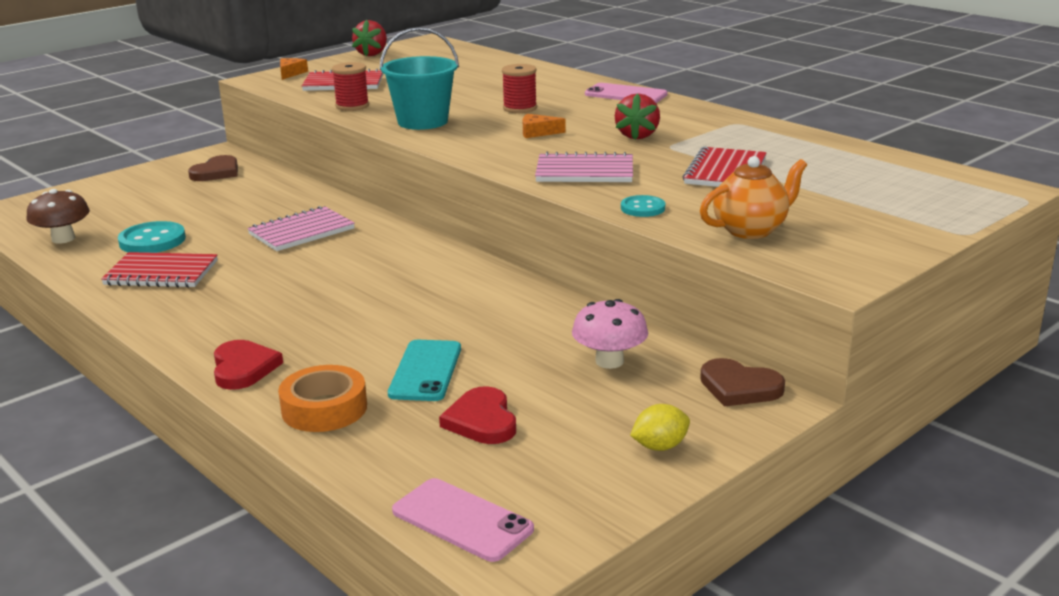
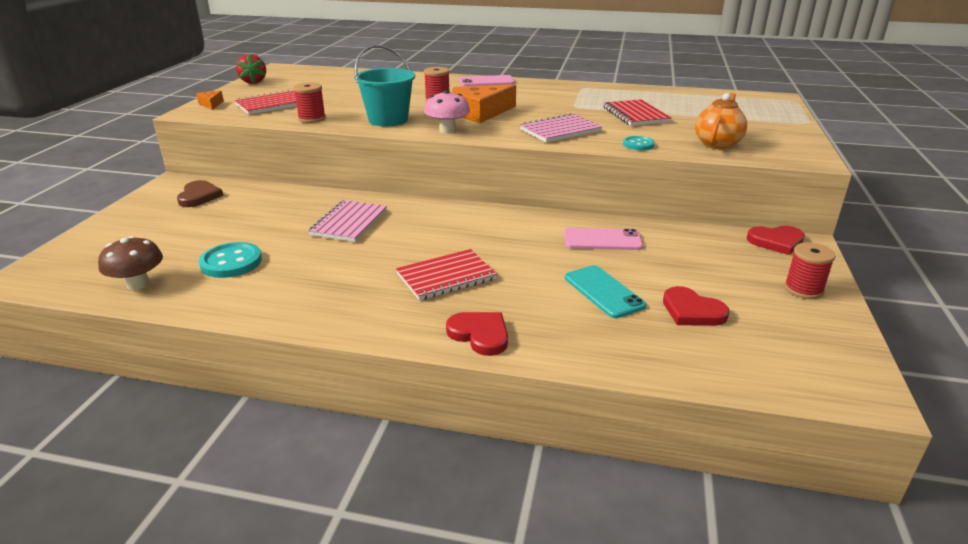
camera: 35 degrees left, 5 degrees up
red notebook [101,252,218,288] -> red notebook moved to [396,249,497,300]
orange tape [278,365,367,432] -> none
pink phone [392,478,534,562] -> pink phone moved to [564,228,643,250]
orange cheese [523,114,566,138] -> orange cheese [452,84,516,123], size x2.09
pink mushroom [572,299,648,369] -> pink mushroom moved to [424,90,470,134]
red strawberry [615,93,660,140] -> none
yellow lemon [630,404,690,451] -> red spool [784,242,836,299]
brown heart [700,358,785,407] -> red heart [746,226,805,255]

